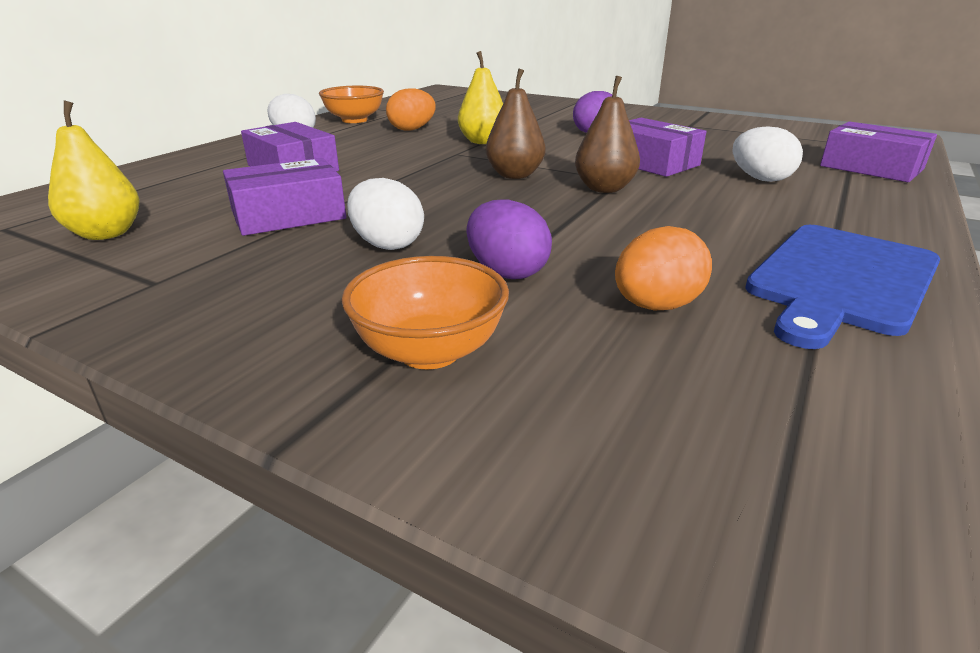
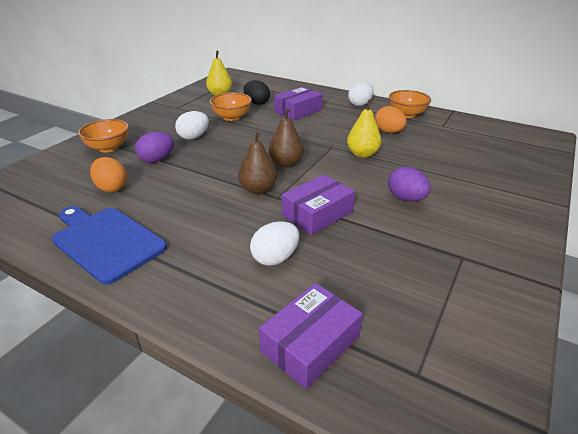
camera: 90 degrees right, 5 degrees up
purple box [223,158,346,236] -> orange bowl [209,93,252,121]
none -> black egg [244,80,270,105]

